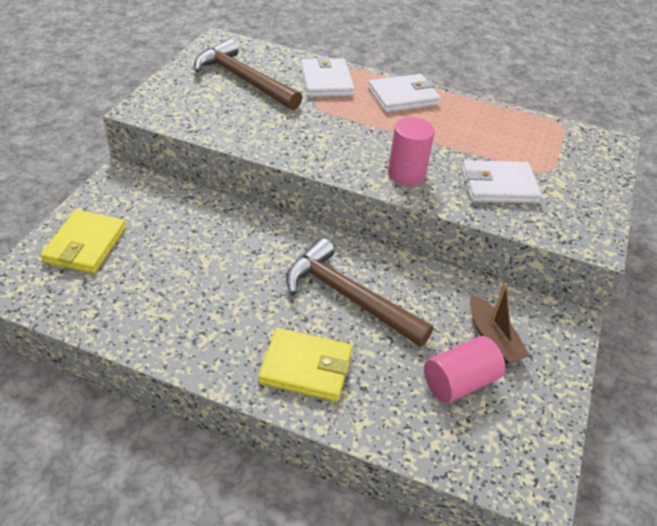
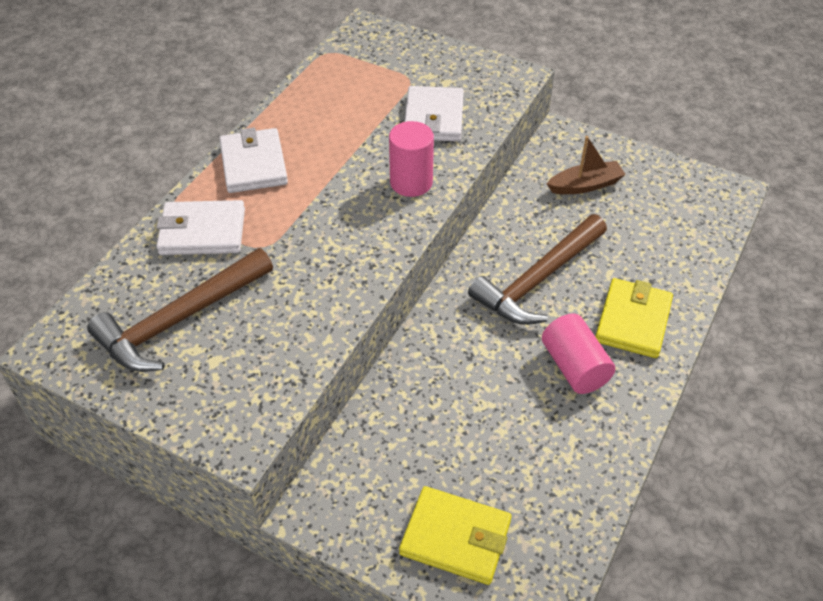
camera: 80 degrees left, 5 degrees up
pink cylinder [424,336,505,403] -> pink cylinder moved to [542,314,615,394]

